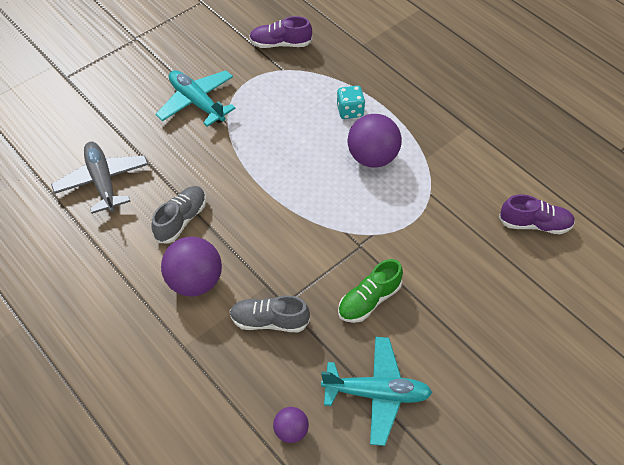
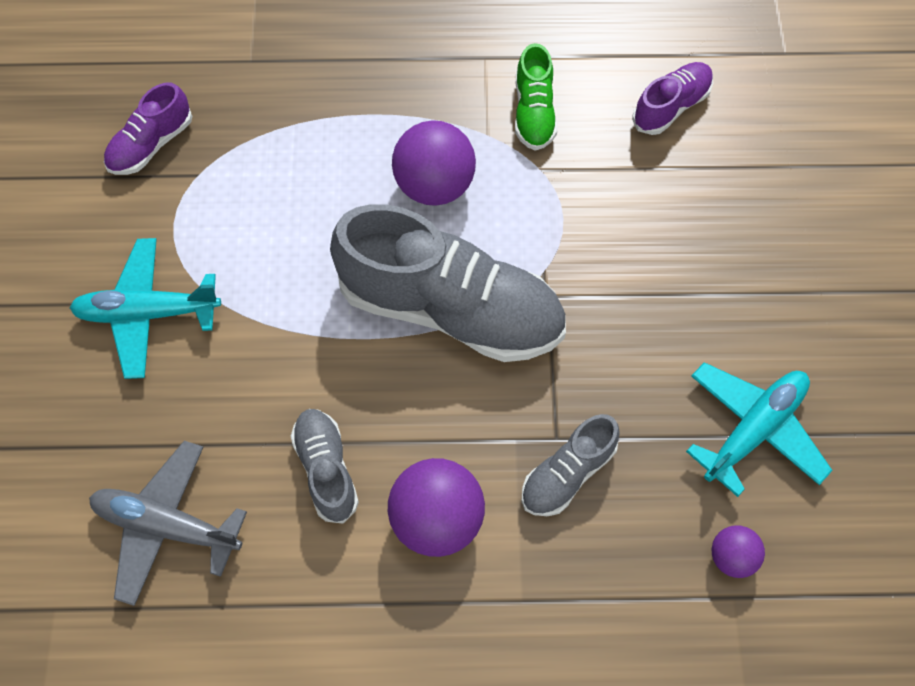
camera: 50 degrees left, 10 degrees up
turquoise dice [337,86,365,119] -> none
green shoe [338,259,403,323] -> green shoe moved to [515,43,557,151]
none -> grey shoe [330,204,566,362]

